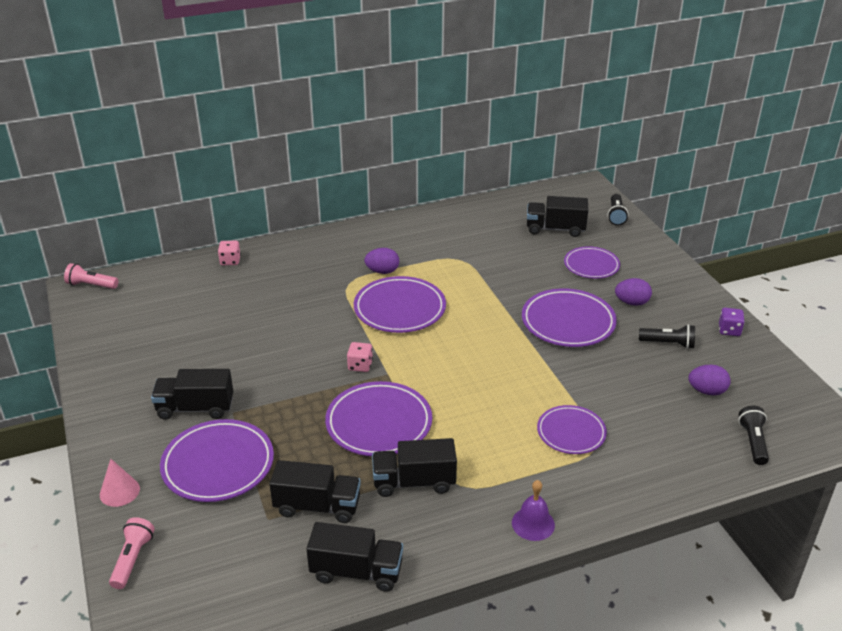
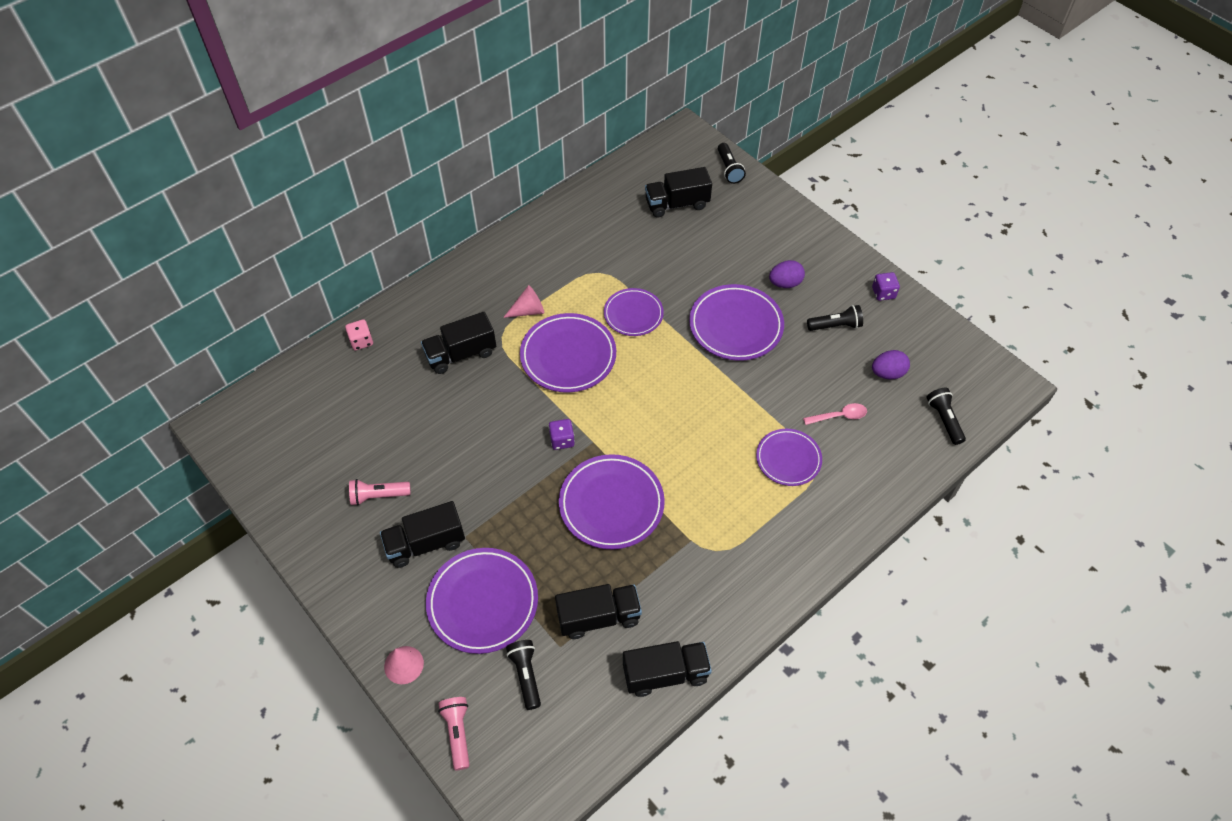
camera: 20 degrees left, 20 degrees up
pink flashlight [64,263,118,289] -> pink flashlight moved to [349,479,411,506]
pink dice [347,342,373,372] -> purple dice [549,419,575,450]
purple egg [364,248,399,274] -> pink cone [503,285,544,318]
black truck [372,438,457,497] -> black truck moved to [421,312,496,374]
purple bell [512,480,555,541] -> none
purple plate [564,246,620,279] -> purple plate moved to [604,288,664,336]
none -> black flashlight [506,640,541,710]
none -> pink spoon [803,403,867,425]

